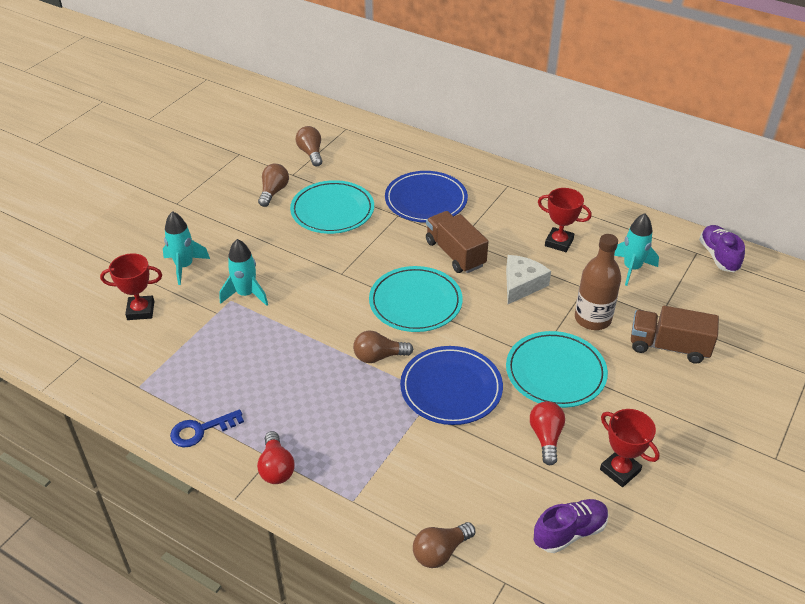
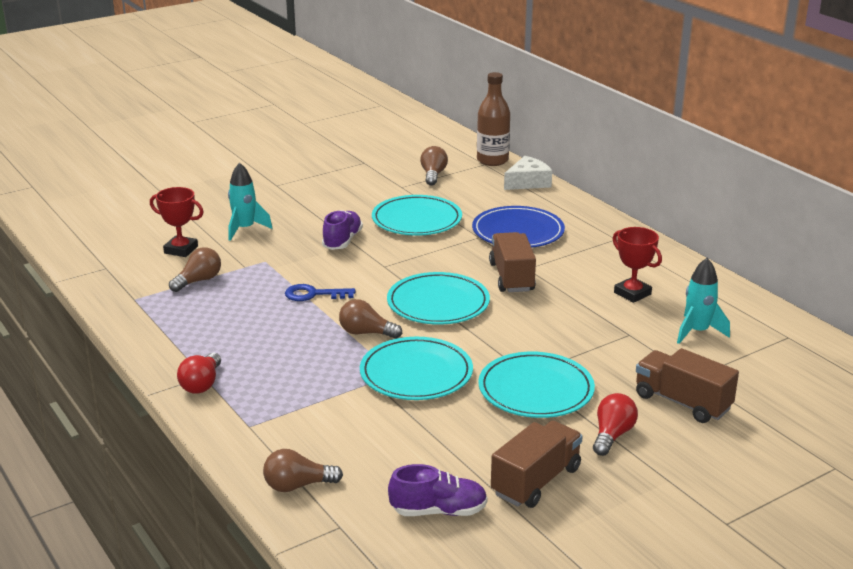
camera: 25 degrees right, 15 degrees down
blue key [170,409,244,447] -> blue key moved to [285,284,355,301]
turquoise rocket [220,239,268,306] -> none
brown light bulb [258,164,289,207] -> brown light bulb moved to [169,247,221,292]
blue plate [400,346,503,425] -> turquoise plate [360,337,473,400]
white cheese [506,255,551,304] -> white cheese moved to [504,156,552,190]
red light bulb [530,401,565,465] -> red light bulb moved to [593,393,638,456]
brown bottle [575,234,621,330] -> brown bottle moved to [477,72,510,166]
red trophy [600,409,660,487] -> brown truck [491,421,583,508]
purple shoe [699,225,745,272] -> purple shoe moved to [322,210,363,250]

